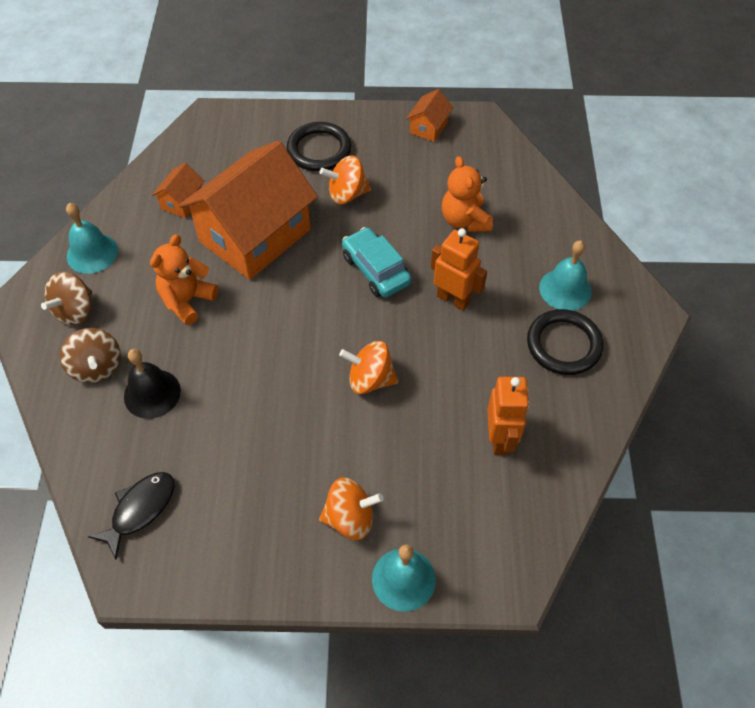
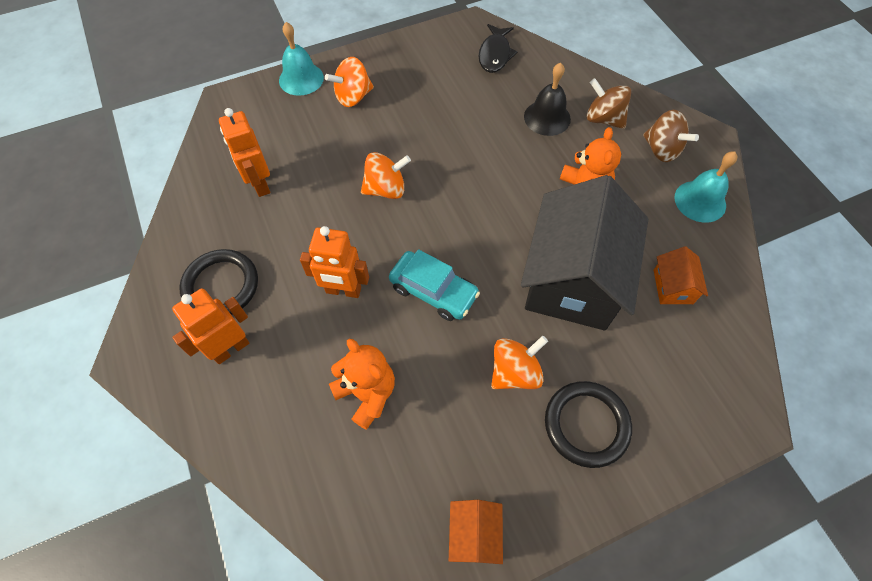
camera: 155 degrees right, 5 degrees up
brown spinning top [41,271,92,326] -> brown spinning top turned 135 degrees clockwise [643,110,699,162]
orange house [179,141,318,280] -> black house [521,175,648,331]
turquoise bell [539,240,592,311] -> orange robot [172,288,249,364]

